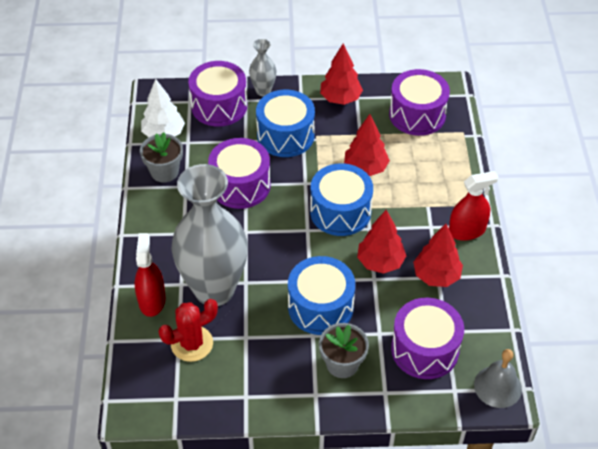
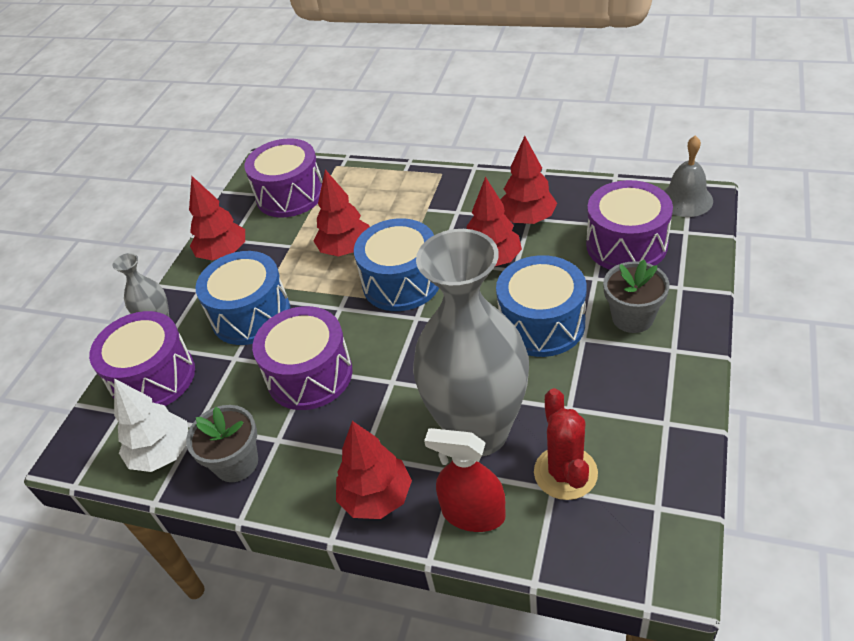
camera: 65 degrees left, 5 degrees down
red spray bottle [449,171,498,241] -> none
none -> red tree [336,421,412,519]

